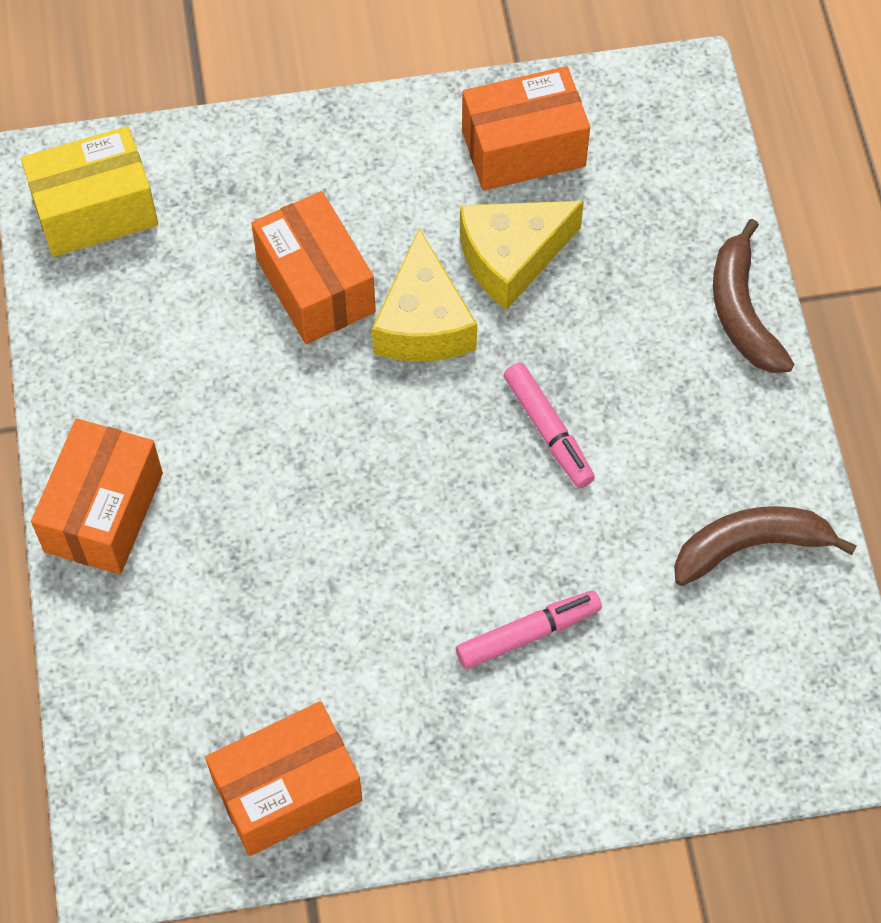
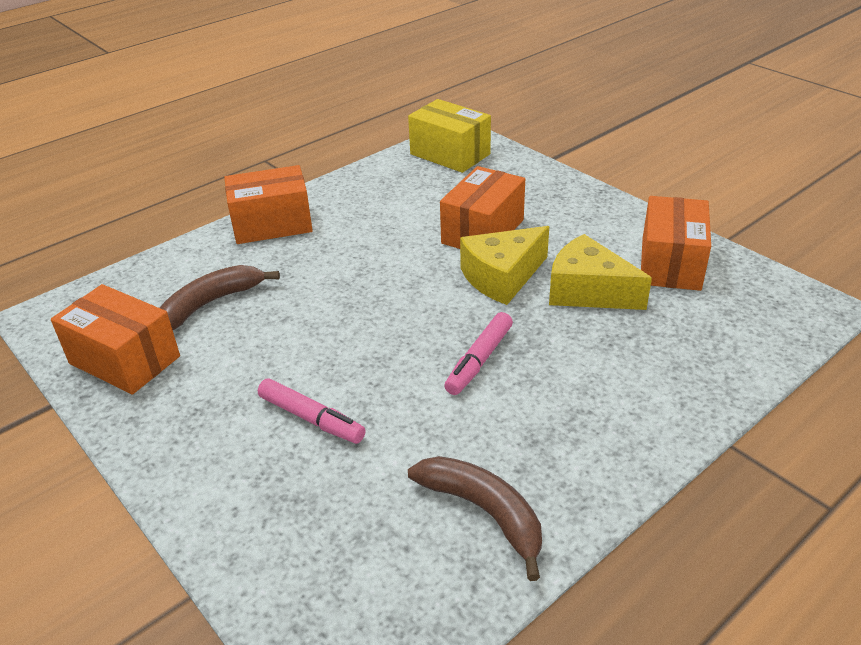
camera: 60 degrees right, 25 degrees down
orange box [462,66,590,191] -> orange box turned 60 degrees clockwise [641,196,711,291]
brown banana [713,219,794,373] -> brown banana moved to [160,265,280,330]

